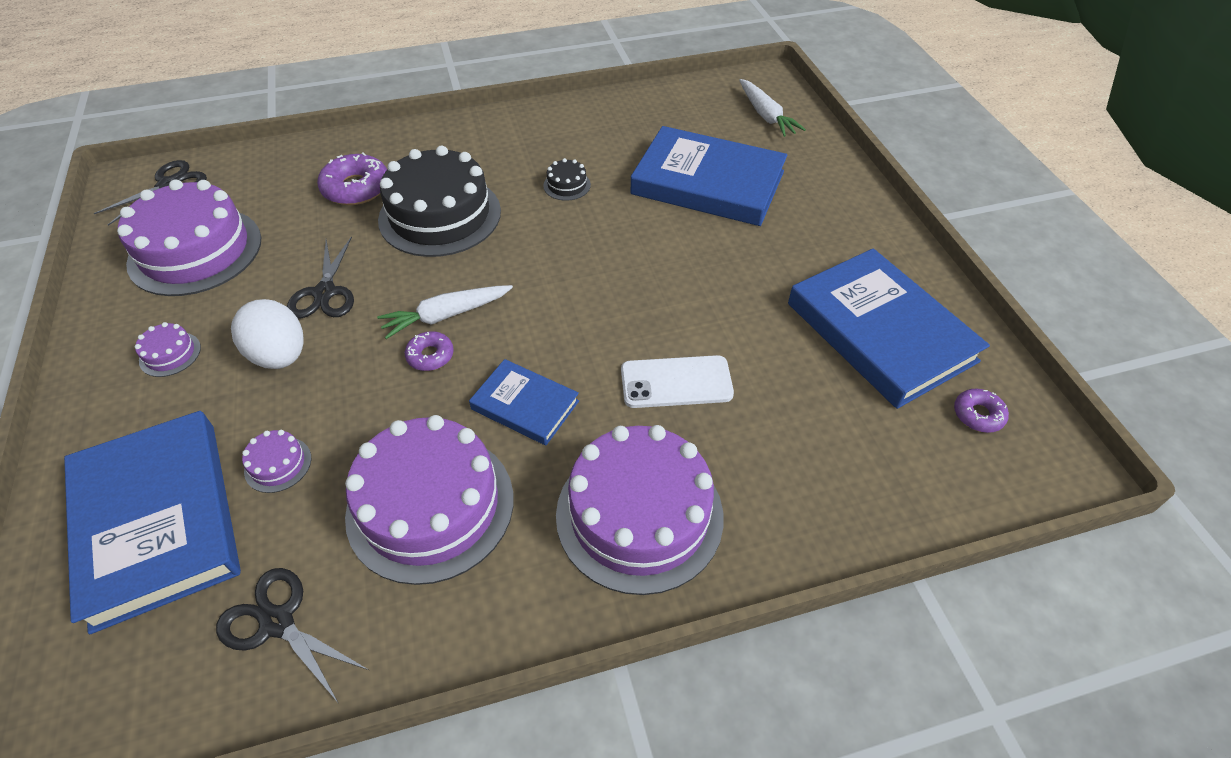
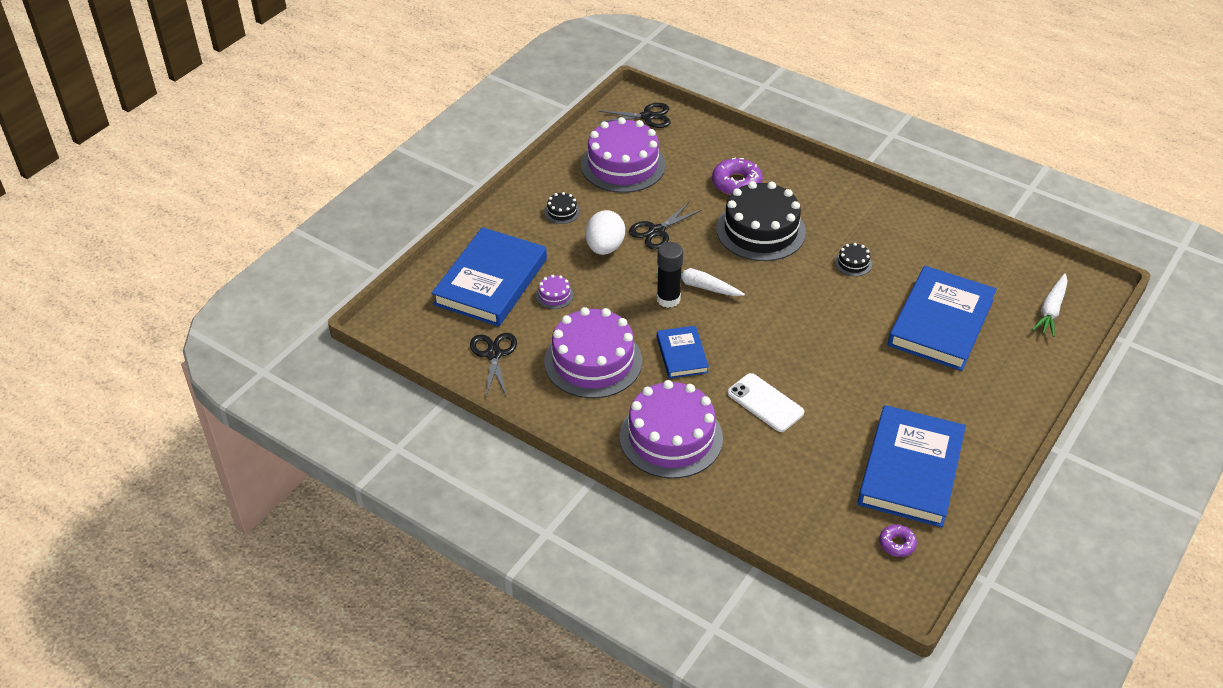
camera: 50 degrees right, 5 degrees down
purple cake [135,322,201,377] -> black cake [544,192,580,224]
purple donut [405,331,454,371] -> black glue stick [657,242,683,308]
blue book [630,126,787,226] -> blue book turned 45 degrees clockwise [888,266,997,371]

